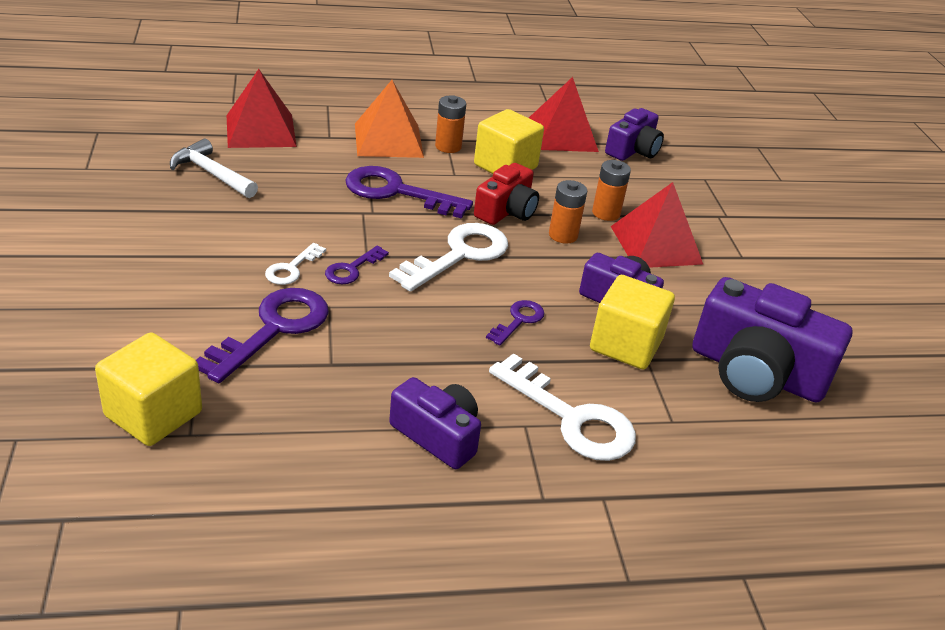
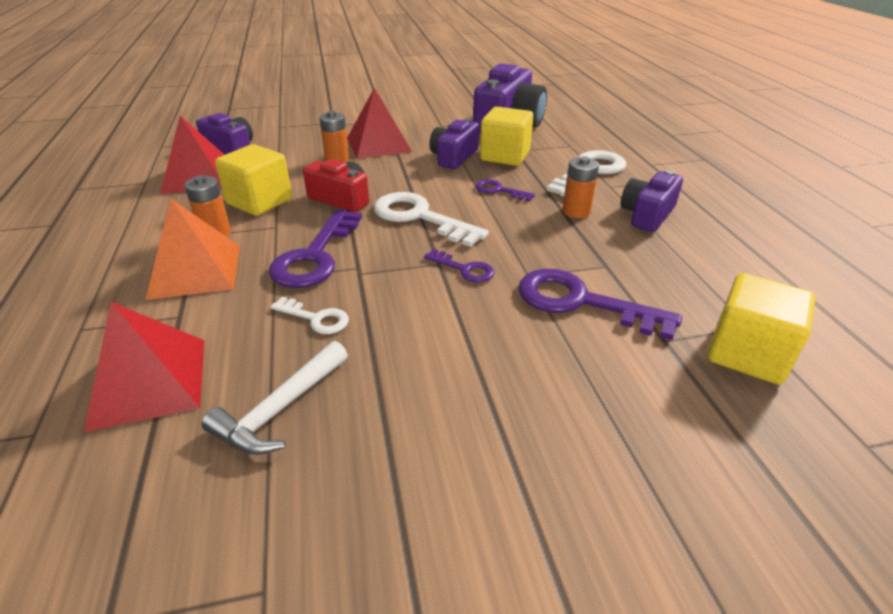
camera: 90 degrees left, 0 degrees up
white key [265,243,326,285] -> white key moved to [270,297,349,334]
orange battery [549,180,587,244] -> orange battery moved to [562,156,599,218]

